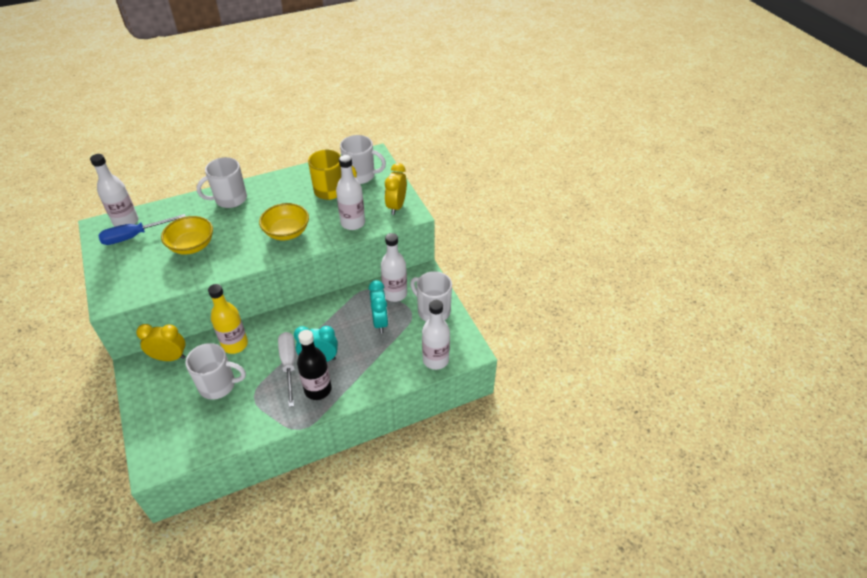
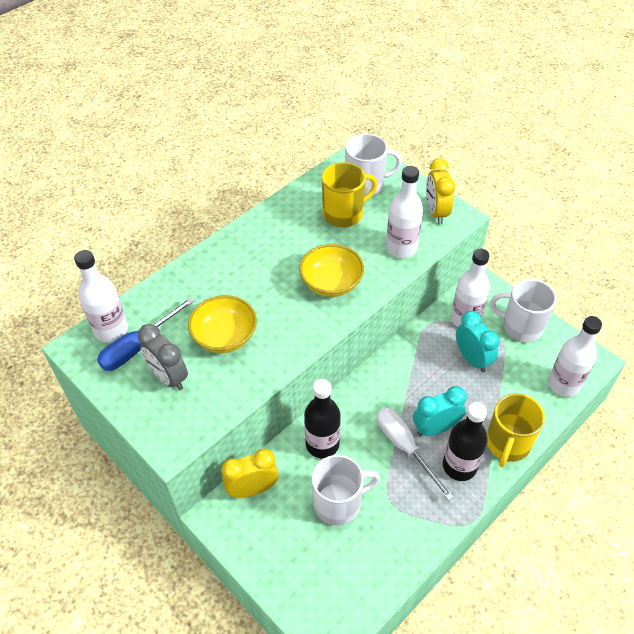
camera: 20 degrees left, 5 degrees up
white mug [197,157,247,208] -> none
yellow bottle [208,284,248,354] -> black bottle [304,379,341,458]
none -> grey clock [138,324,188,390]
none -> yellow mug [487,393,545,467]

